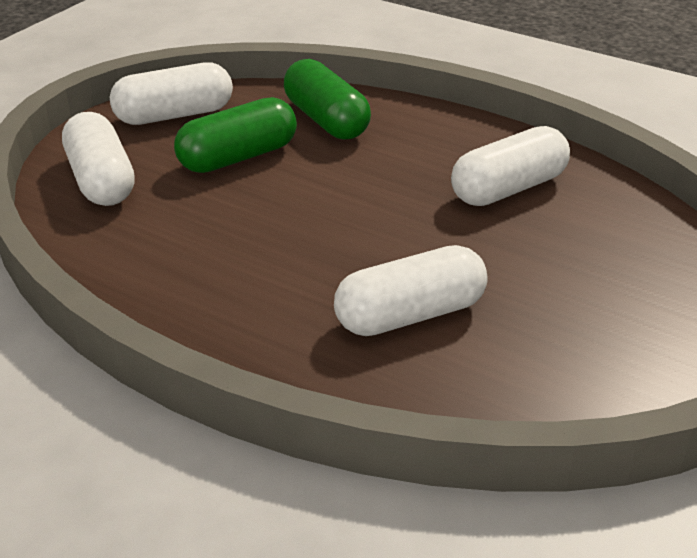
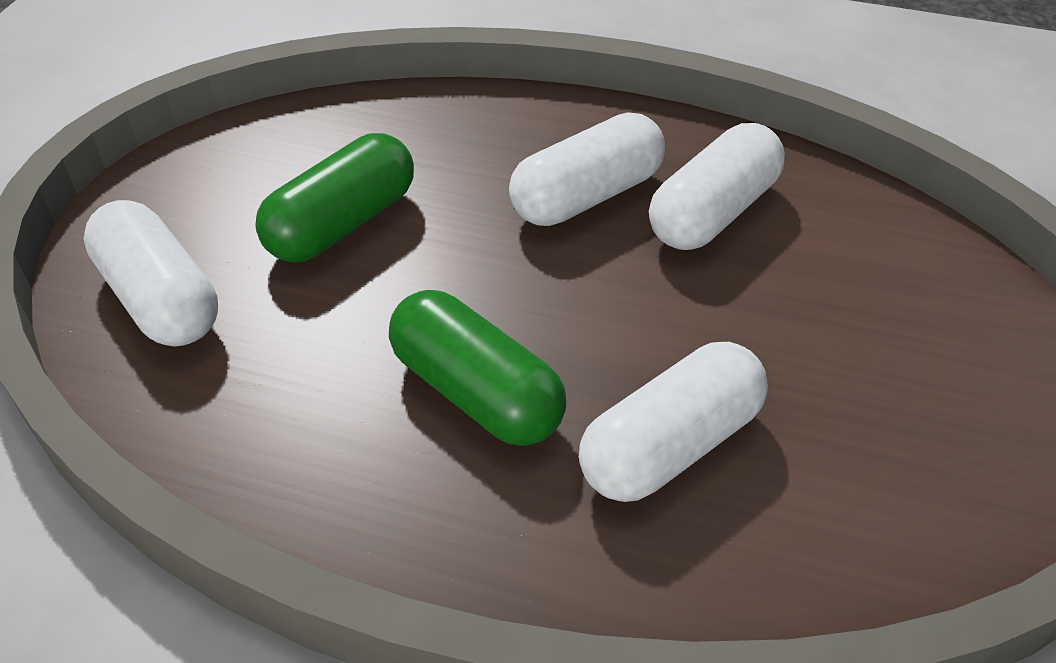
camera: 15 degrees left, 10 degrees up
white capsule [110,62,233,125] -> white capsule moved to [509,112,665,226]
green capsule [284,59,371,140] -> green capsule moved to [389,290,566,446]

